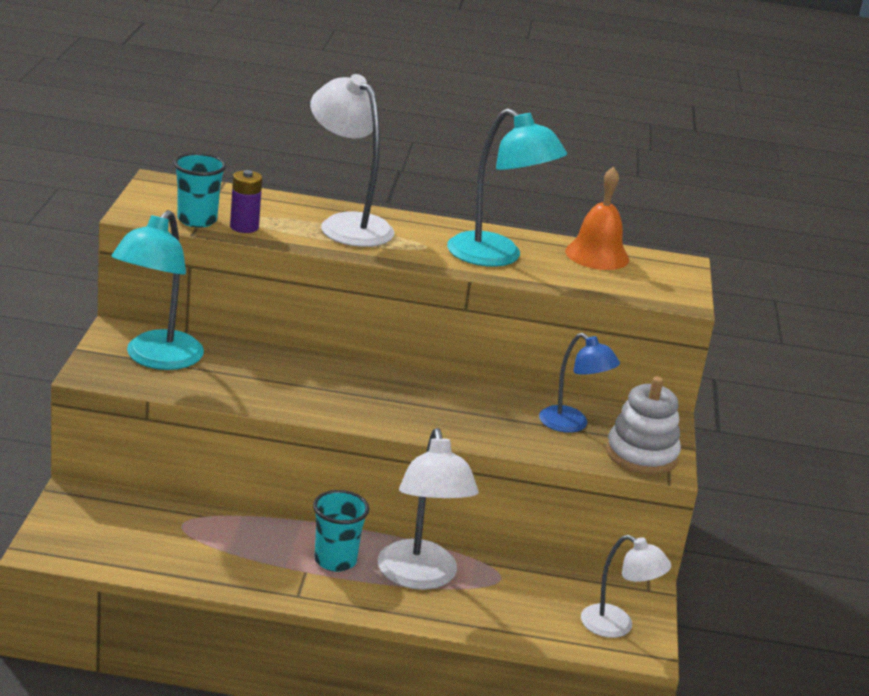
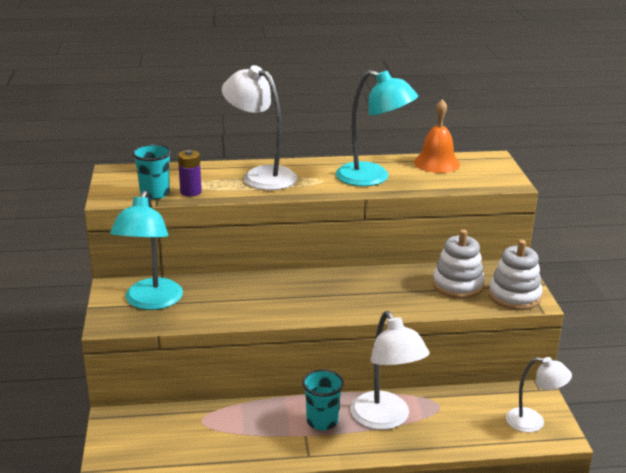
camera: 10 degrees left, 0 degrees up
blue lamp [539,333,620,433] -> white stacking toy [433,229,485,299]

